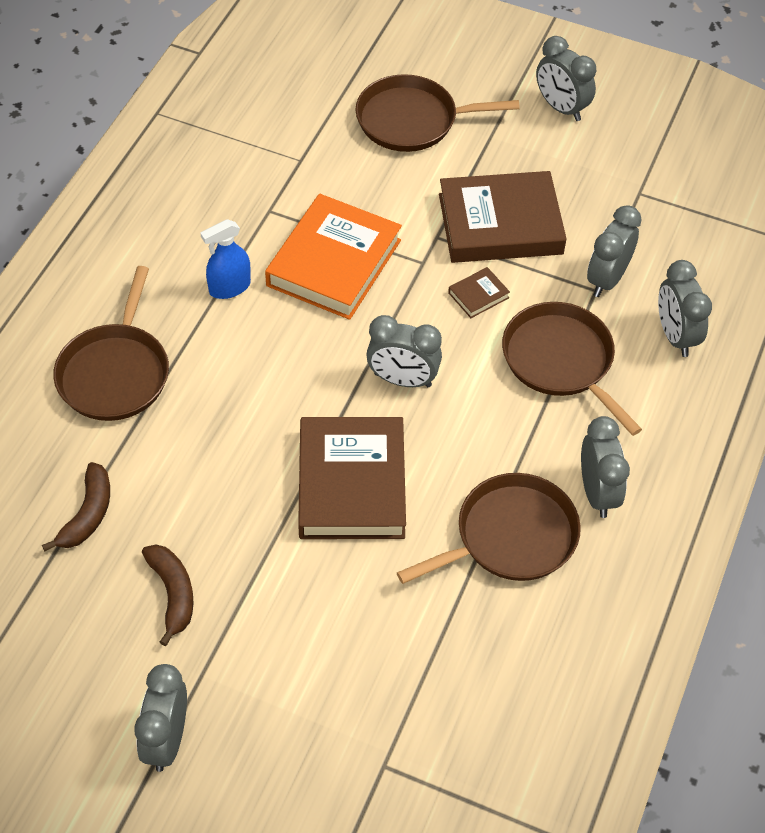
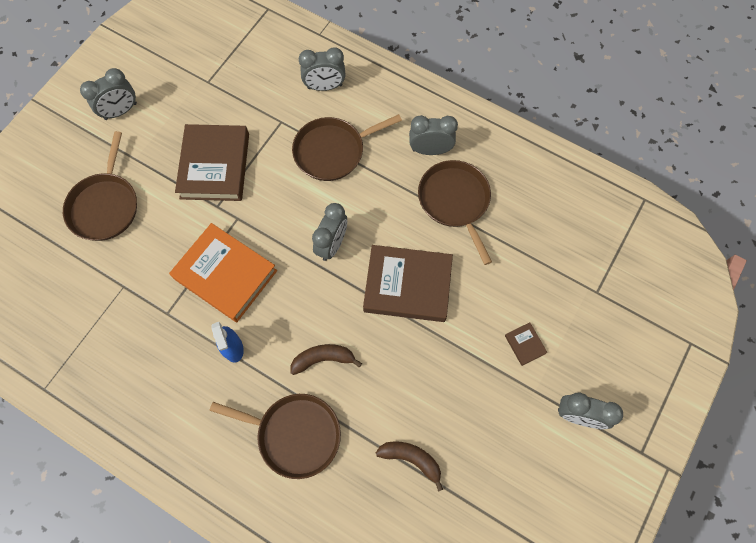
camera: 80 degrees left, 15 degrees up
brown banana [142,544,194,646] -> brown banana moved to [290,344,362,375]
brown book [448,267,510,318] -> brown book moved to [505,323,547,366]
grey clock [587,205,642,297] -> none

